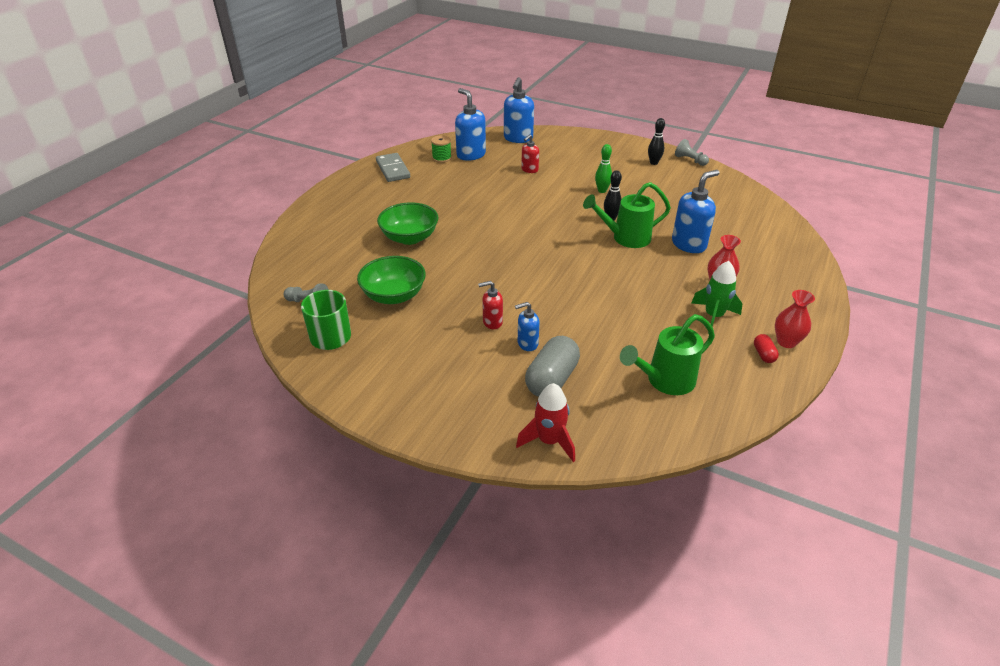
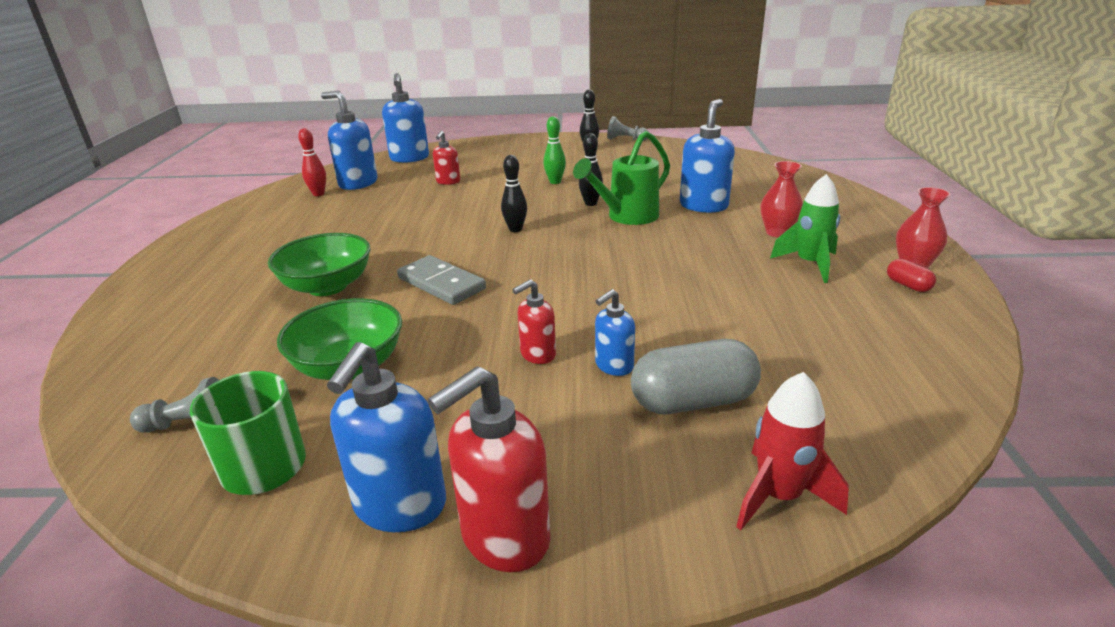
camera: 25 degrees left, 10 degrees down
grey domino [376,153,410,182] -> grey domino moved to [397,255,486,305]
green spool [431,135,452,163] -> red bowling pin [298,128,326,196]
grey capsule [525,336,580,397] -> grey capsule turned 75 degrees clockwise [631,339,761,414]
green watering can [620,314,715,395] -> none
none -> blue soap dispenser [327,342,446,532]
none -> red soap dispenser [428,366,550,572]
none -> black bowling pin [501,155,527,232]

